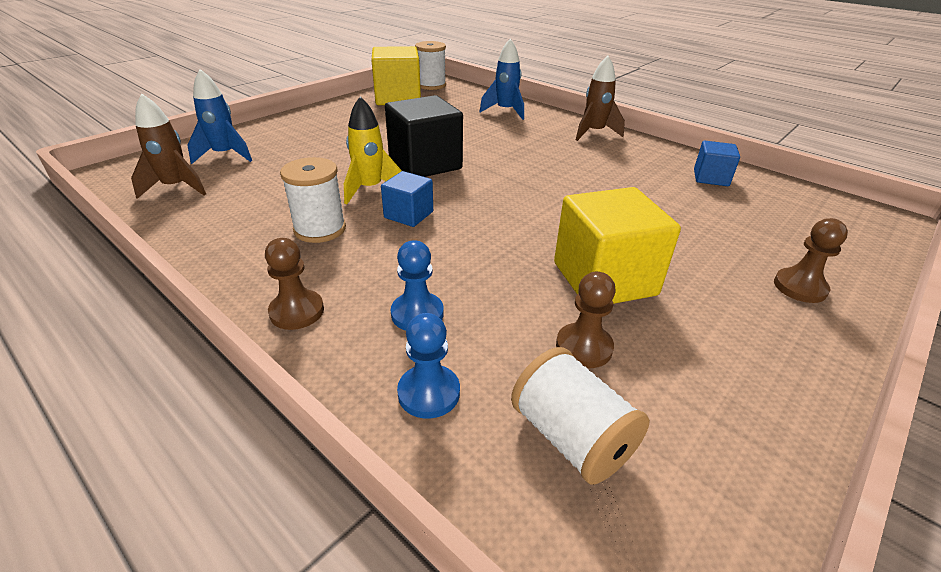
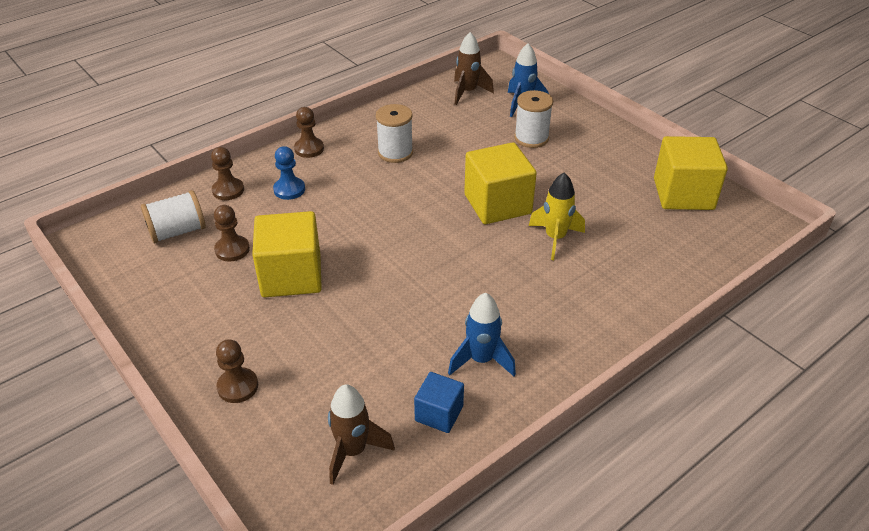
camera: 100 degrees right, 5 degrees up
yellow rocket [344,97,402,204] -> yellow rocket moved to [529,172,585,260]
blue cube [381,171,433,227] -> none
black cube [385,95,463,177] -> yellow cube [464,142,537,224]
blue pawn [397,313,460,419] -> brown pawn [211,147,244,200]
white spool [415,41,446,90] -> white spool moved to [514,90,553,148]
blue rocket [480,39,524,120] -> blue rocket moved to [448,293,516,376]
brown rocket [576,56,625,141] -> brown rocket moved to [328,384,395,485]

